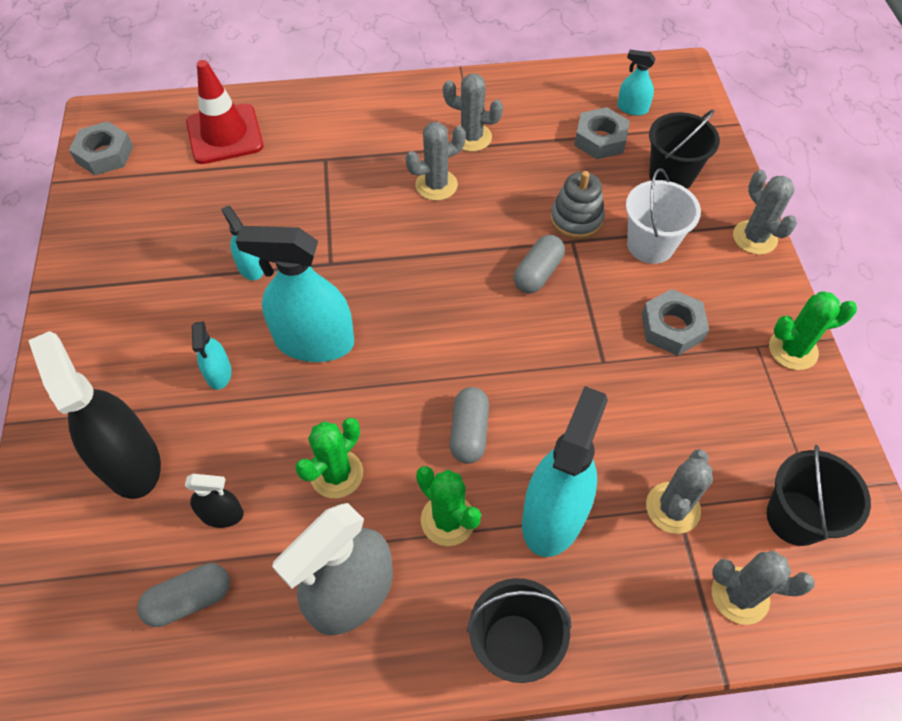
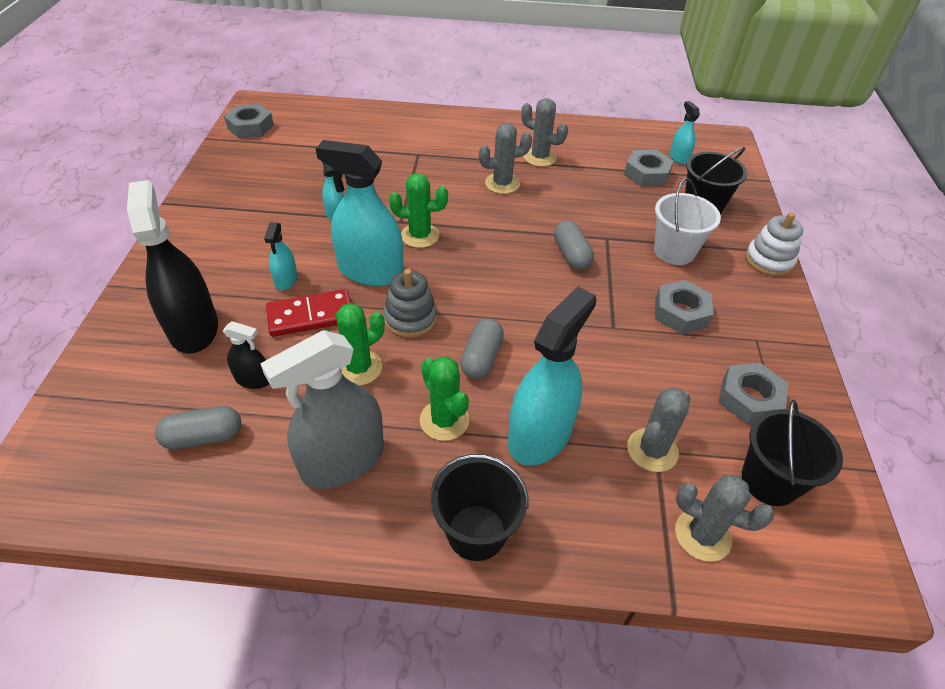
camera: 10 degrees right, 10 degrees down
red traffic cone [186,60,264,164] -> none
grey capsule [514,235,565,293] -> grey capsule turned 60 degrees counterclockwise [554,221,594,270]
grey stacking toy [550,171,605,239] -> grey stacking toy moved to [384,269,437,338]
turquoise spray bottle [617,50,656,116] -> turquoise spray bottle turned 45 degrees clockwise [670,101,700,165]
grey cactus [733,170,797,255] -> white stacking toy [745,212,803,276]
green cactus [769,291,857,370] -> green cactus moved to [389,173,448,248]
none -> red domino [266,289,351,337]
none -> grey nut [719,363,788,424]

